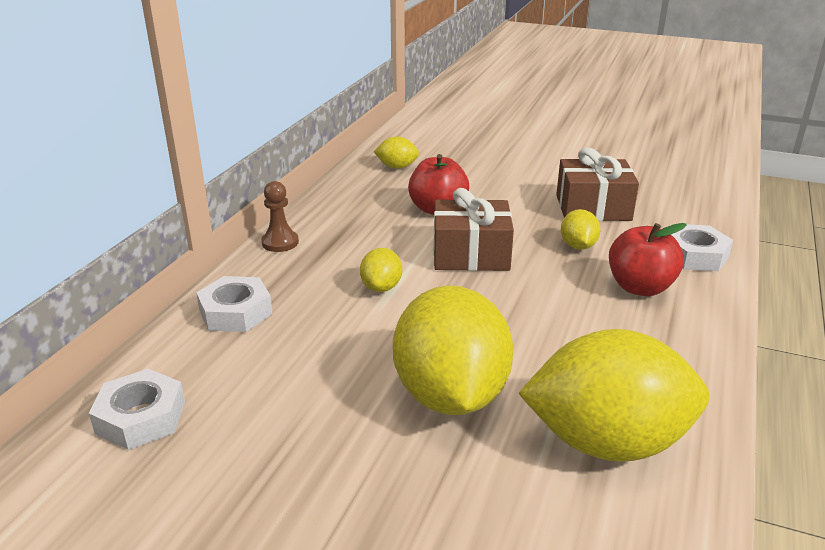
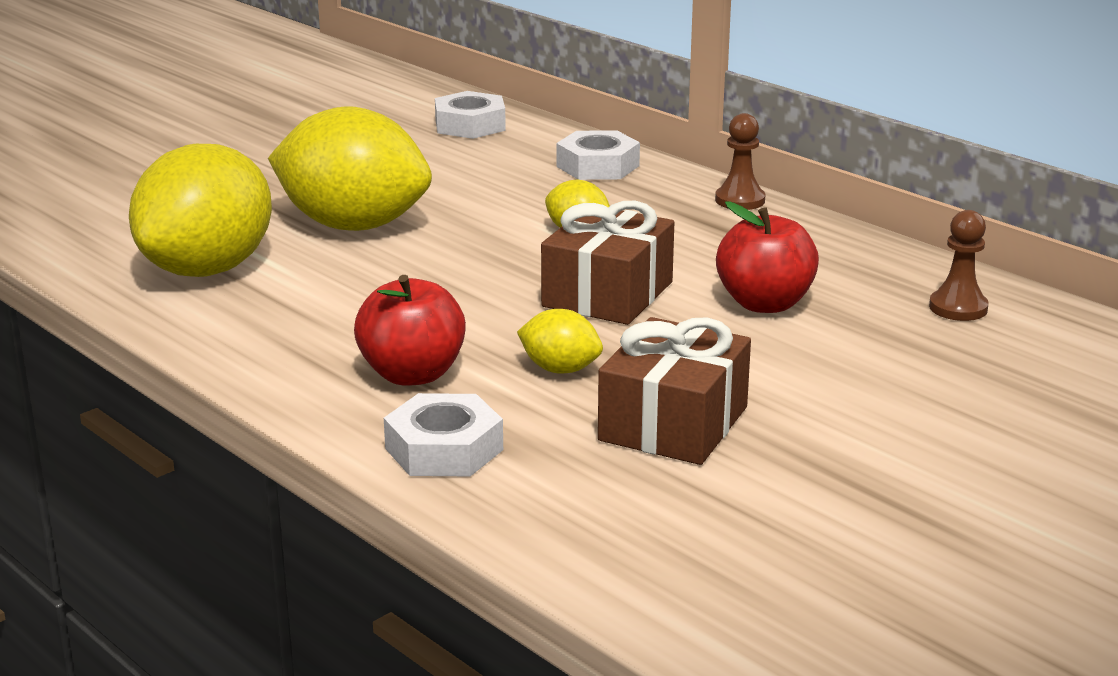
camera: 115 degrees right, 5 degrees down
yellow lemon [374,136,419,169] -> brown pawn [929,210,989,321]

